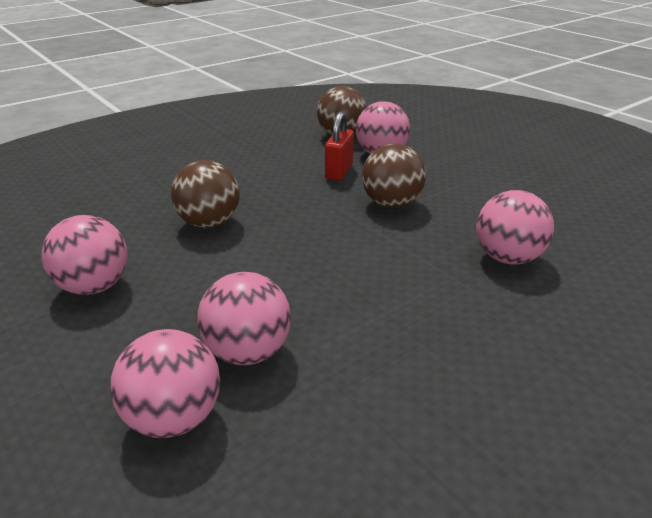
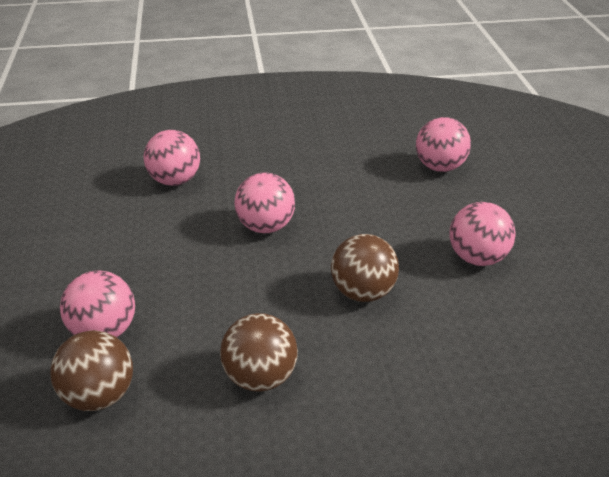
camera: 150 degrees left, 5 degrees up
pink ball [197,272,291,365] -> pink ball moved to [234,173,295,233]
red padlock [325,112,354,181] -> none
brown ball [362,143,426,208] -> brown ball moved to [220,313,298,392]

